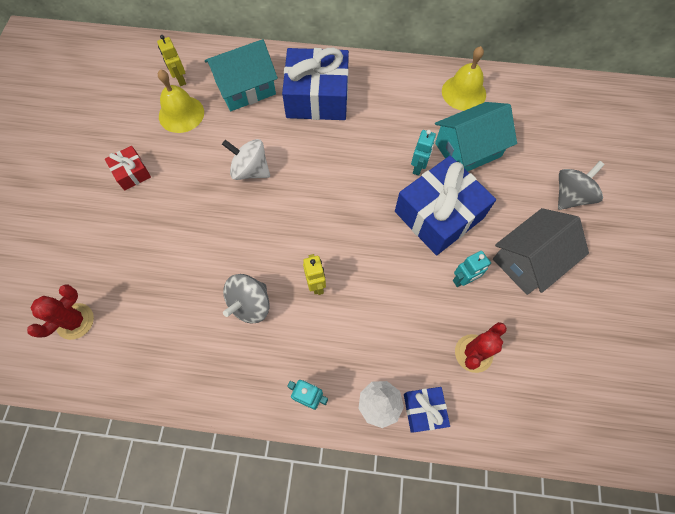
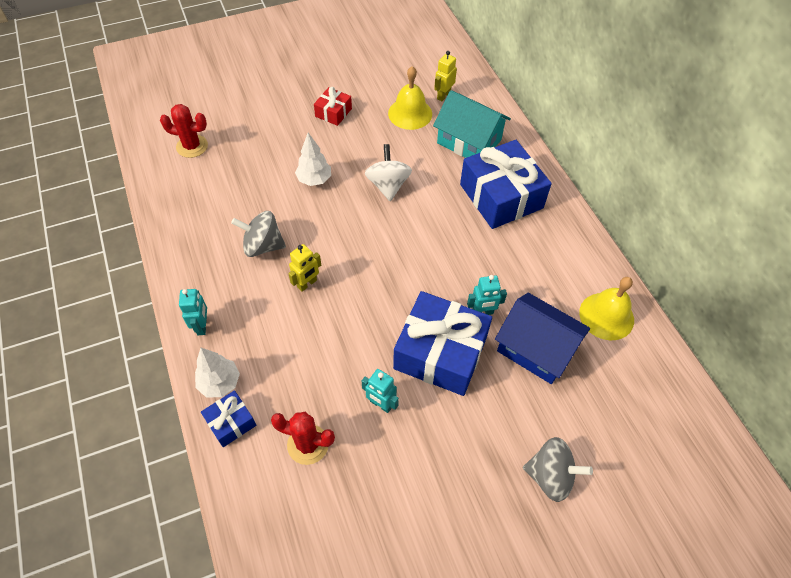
camera: 60 degrees right, 10 degrees down
turquoise house [435,102,517,171] -> blue house [495,293,590,384]
grey house [493,208,589,295] -> none
none -> white tree [295,133,331,186]

